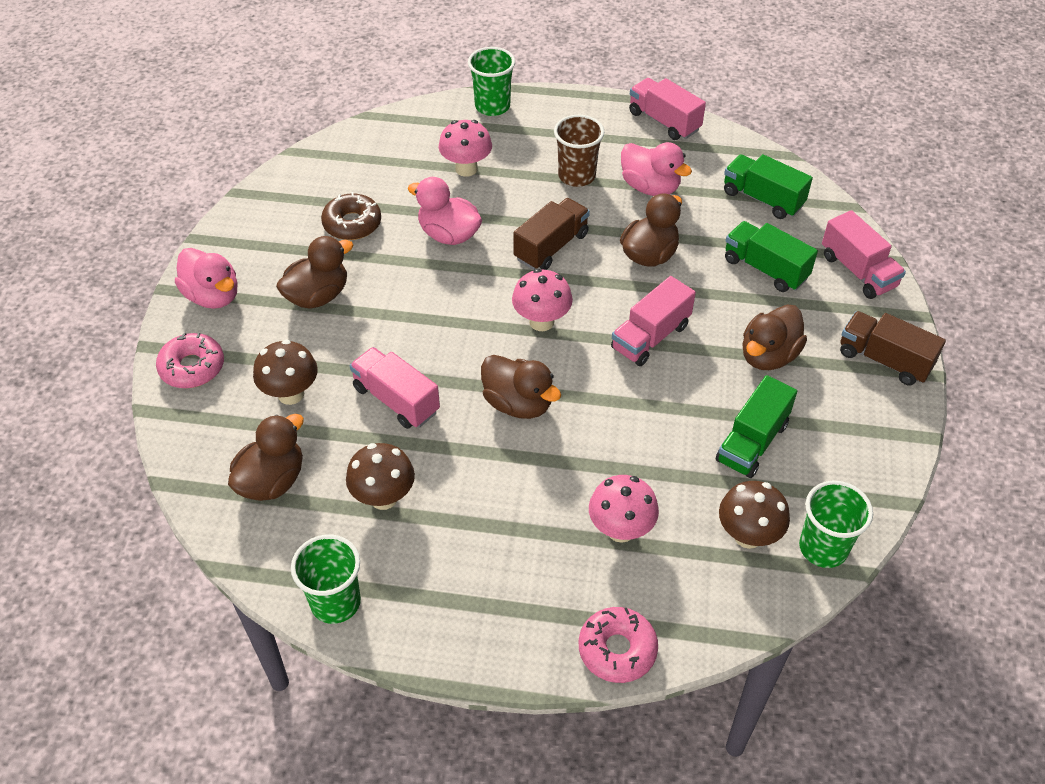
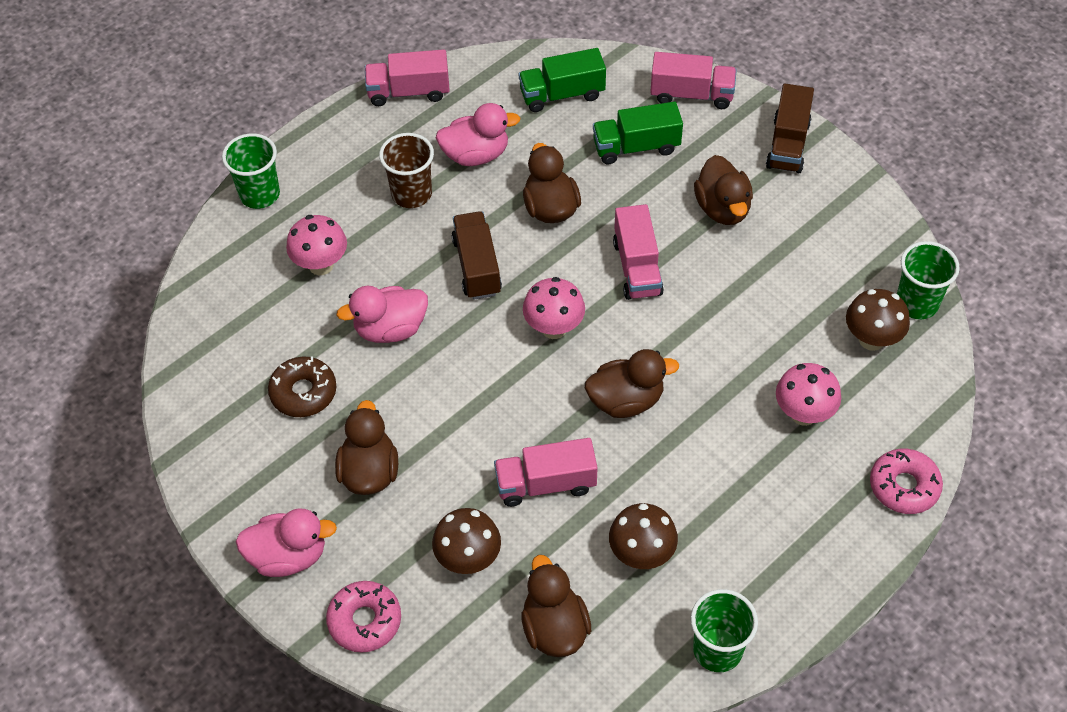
camera: 50 degrees left, 5 degrees up
green truck [716,375,797,478] -> none
brown truck [840,311,946,385] -> brown truck turned 60 degrees counterclockwise [766,84,814,173]

